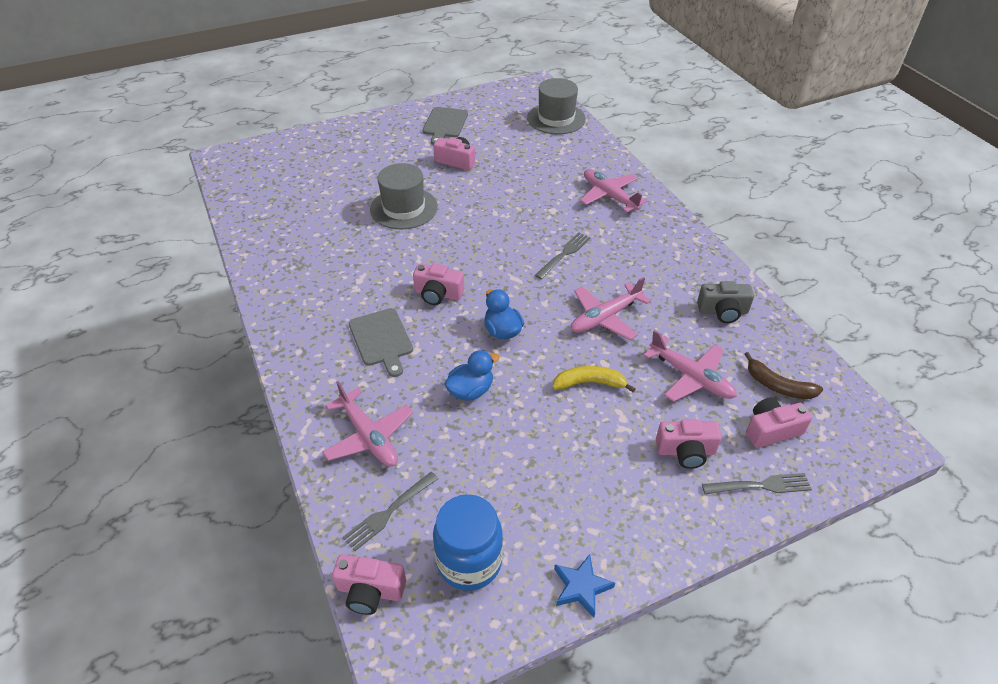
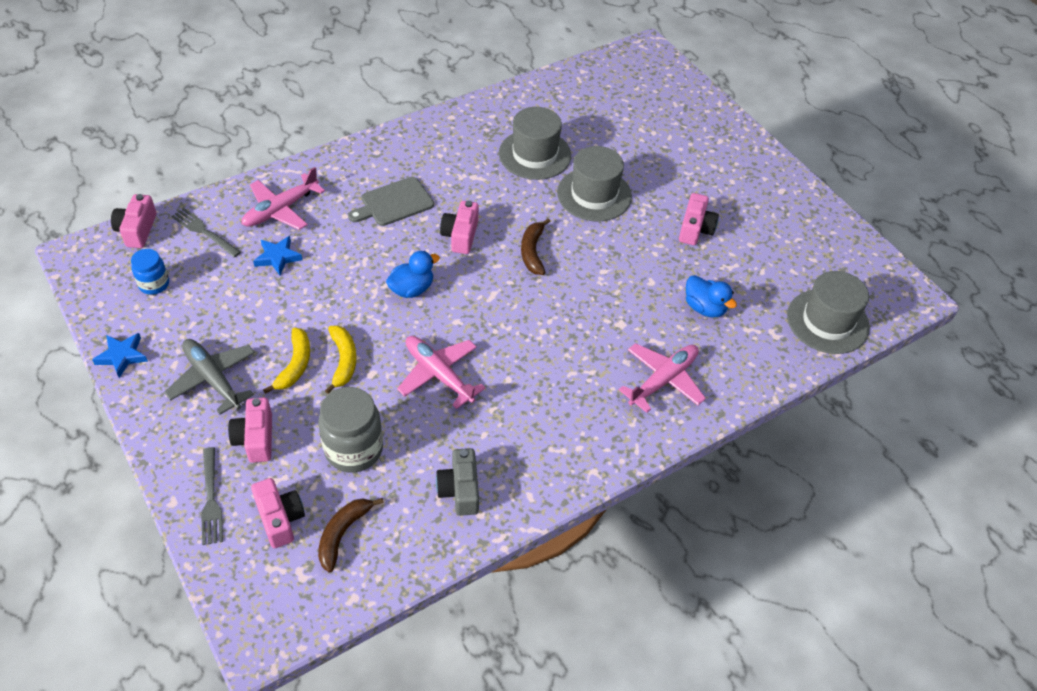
camera: 80 degrees right, 5 degrees up
grey cutting board [423,107,468,145] -> none
blue jar [433,494,503,591] -> blue jar [131,249,169,295], size x0.58
blue duck [444,350,499,401] -> blue duck moved to [686,275,737,318]
grey fork [535,232,591,279] -> none
pink plane [643,330,737,402] -> grey jar [318,387,383,473]
none -> grey plane [164,339,255,415]
none -> blue star [253,236,303,275]
none -> yellow banana [263,327,310,394]
none -> grey hat [499,107,571,180]
none -> brown banana [521,218,551,275]

